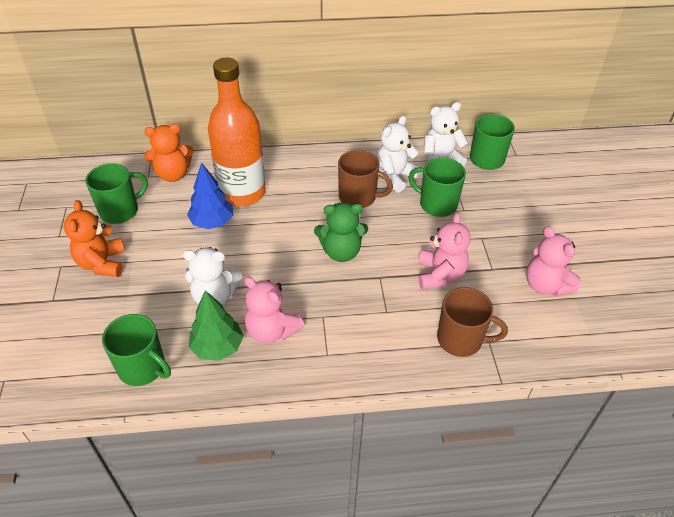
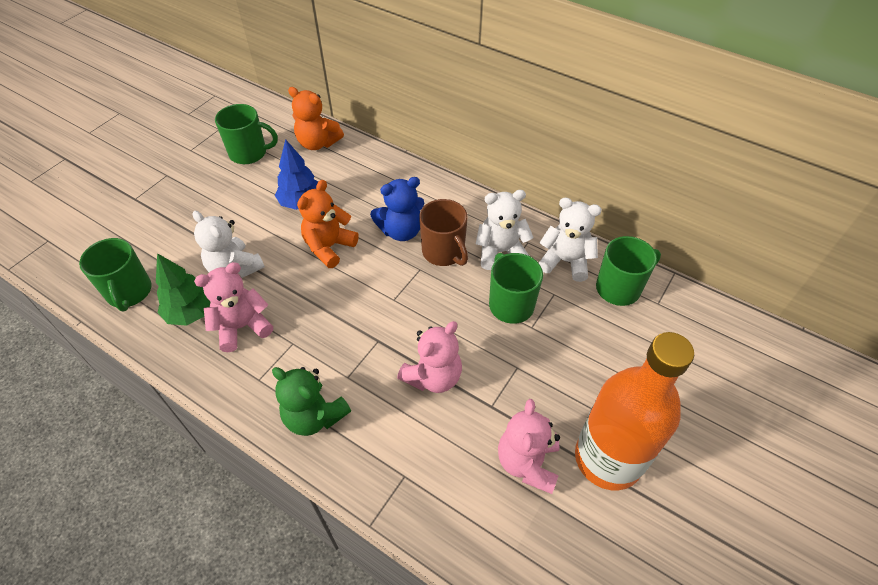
camera: 40 degrees right, 5 degrees up
orange teddy bear [64,200,125,277] -> orange teddy bear moved to [297,180,359,268]
orange bottle [208,58,266,207] -> orange bottle moved to [575,332,694,490]
pink teddy bear [244,276,304,343] -> pink teddy bear turned 75 degrees clockwise [194,262,273,352]
green teddy bear [314,202,368,262] -> green teddy bear moved to [272,367,351,436]
brown mug [437,287,508,357] -> none
none -> blue teddy bear [370,177,424,241]

